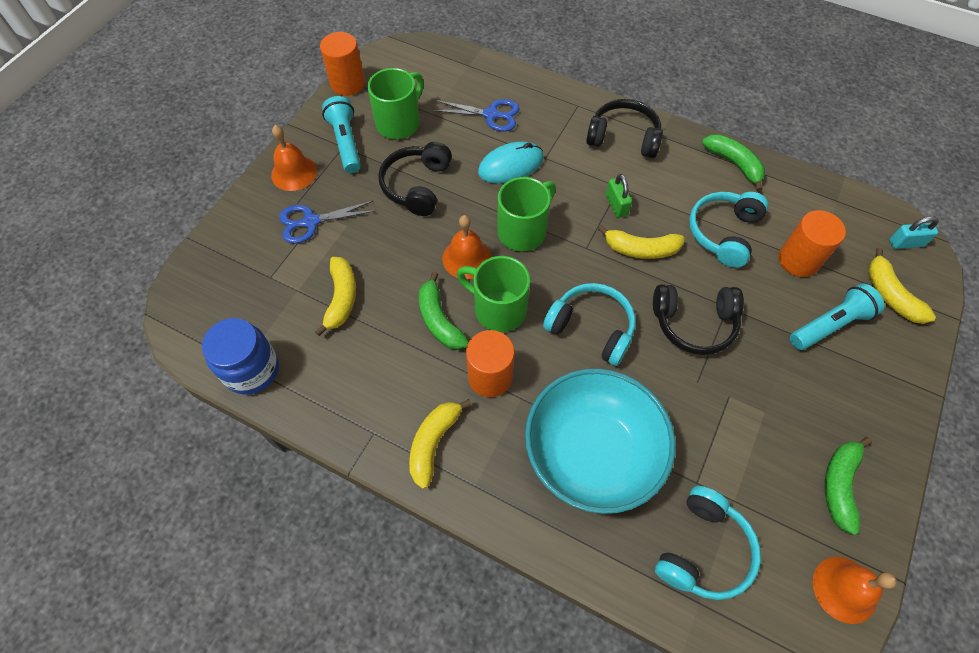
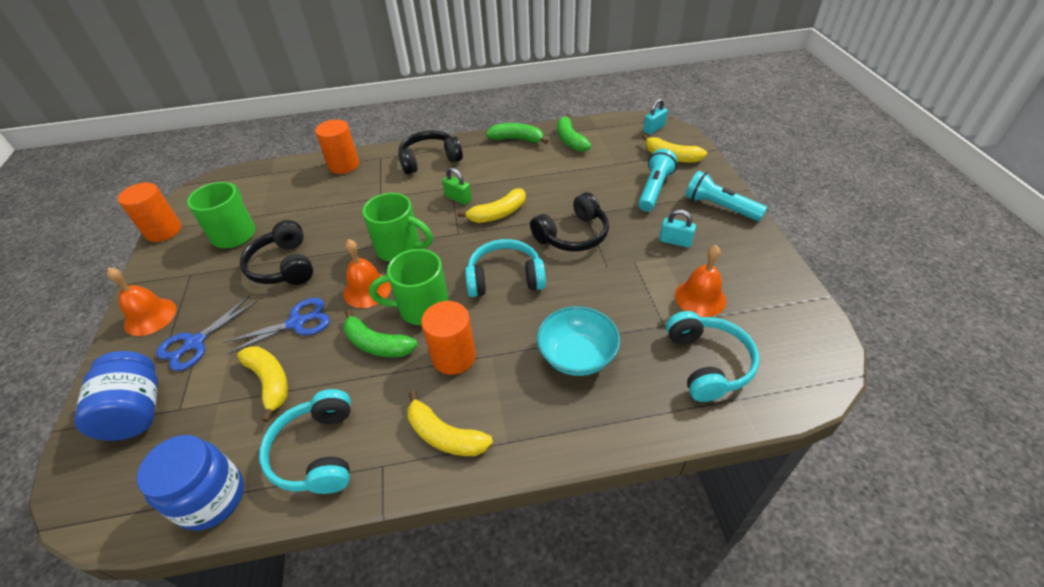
camera: 35 degrees left, 15 degrees down
turquoise flashlight [322,96,361,173] -> turquoise flashlight moved to [685,171,767,221]
yellow banana [409,399,472,489] -> yellow banana turned 45 degrees counterclockwise [407,390,493,456]
blue scissors [432,99,520,132] -> blue scissors moved to [224,298,330,355]
turquoise mouse [478,142,544,183] -> none
green mug [497,177,556,251] -> green mug turned 105 degrees clockwise [363,193,433,262]
turquoise bowl [525,368,676,514] -> turquoise bowl [537,306,620,376], size x0.61
turquoise headphones [689,192,769,268] -> turquoise headphones moved to [259,389,351,494]
orange cylinder [779,210,846,277] -> orange cylinder moved to [315,119,359,174]
orange bell [813,557,897,624] -> orange bell moved to [675,245,727,317]
green banana [825,437,872,535] -> green banana moved to [557,114,591,152]
none -> blue jar [74,351,158,441]
none -> turquoise padlock [659,209,696,248]

